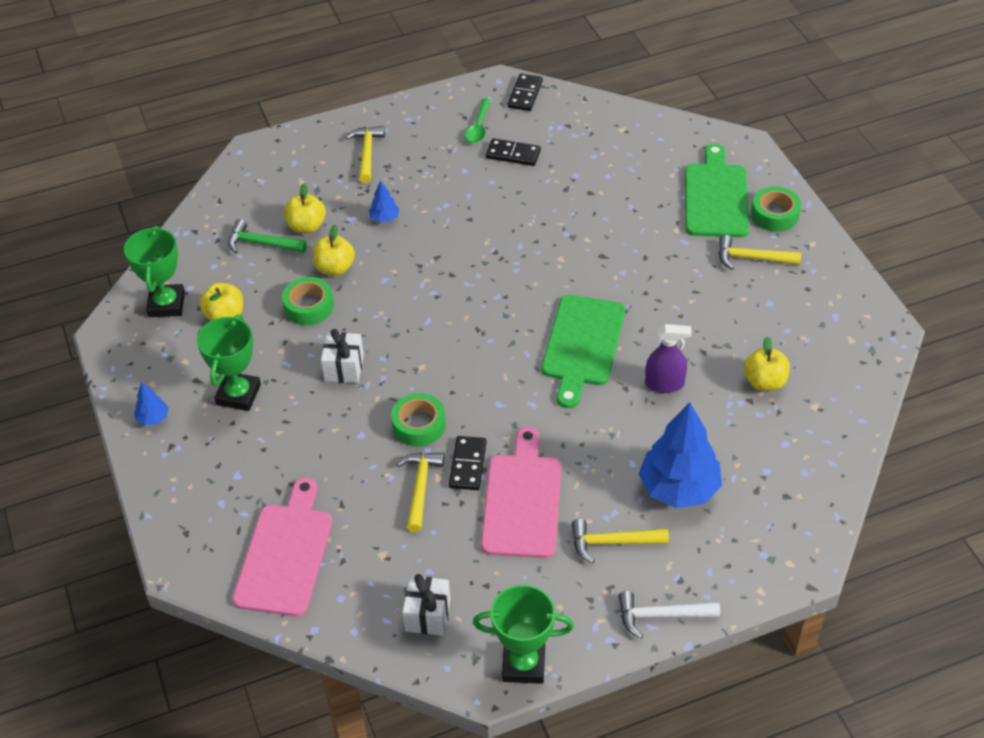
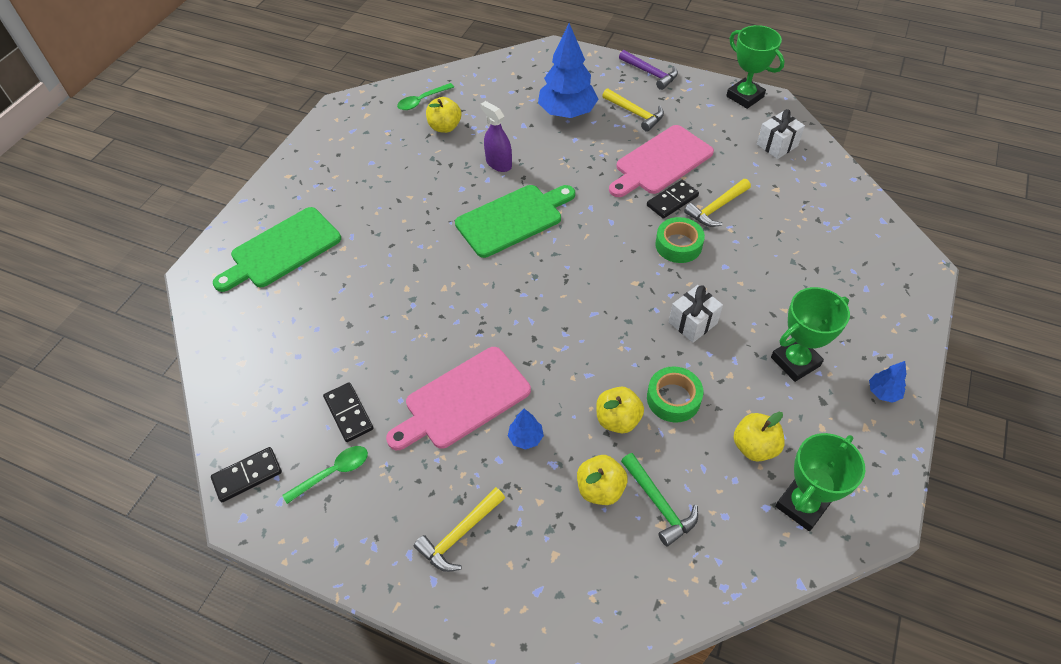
camera: 135 degrees left, 5 degrees up
pink cutting board [232,478,332,617] -> pink cutting board moved to [386,347,531,450]
white hammer [619,591,720,639] -> purple hammer [619,50,678,90]
yellow hammer [719,235,801,270] -> none
green tape [751,186,801,232] -> none
none -> green spoon [397,83,454,110]

